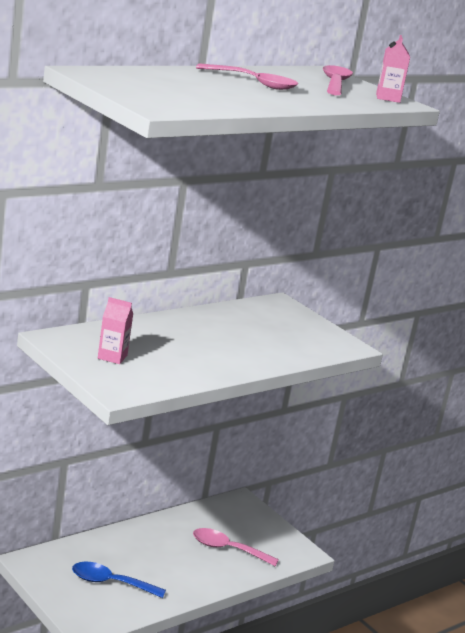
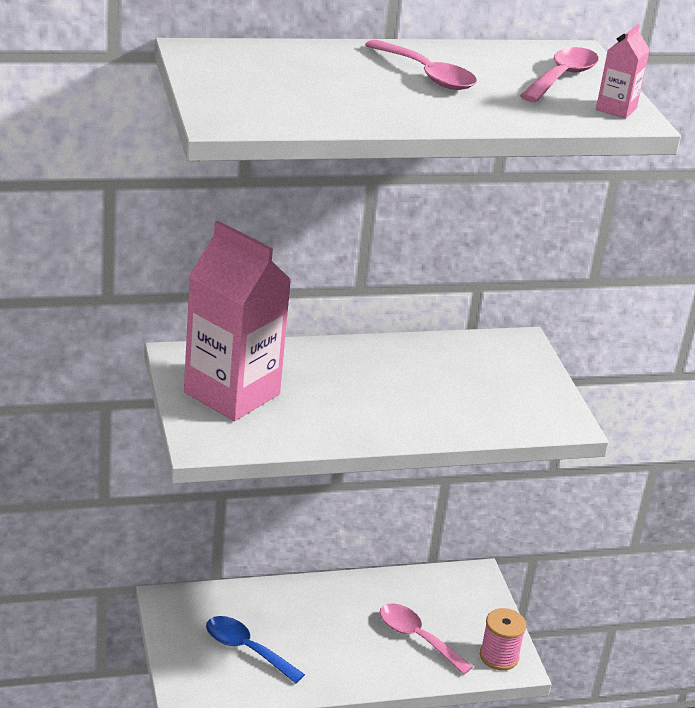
camera: 25 degrees right, 10 degrees up
pink carton [98,297,133,364] -> pink carton [184,221,291,421], size x2.37
none -> pink spool [480,608,526,670]

